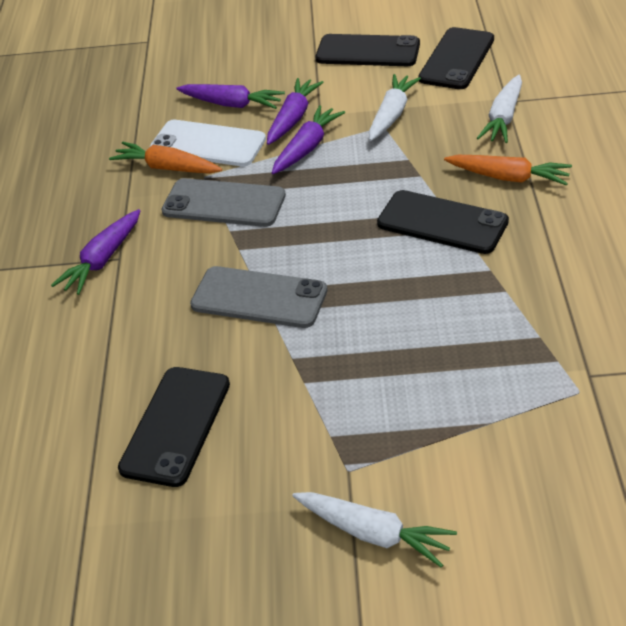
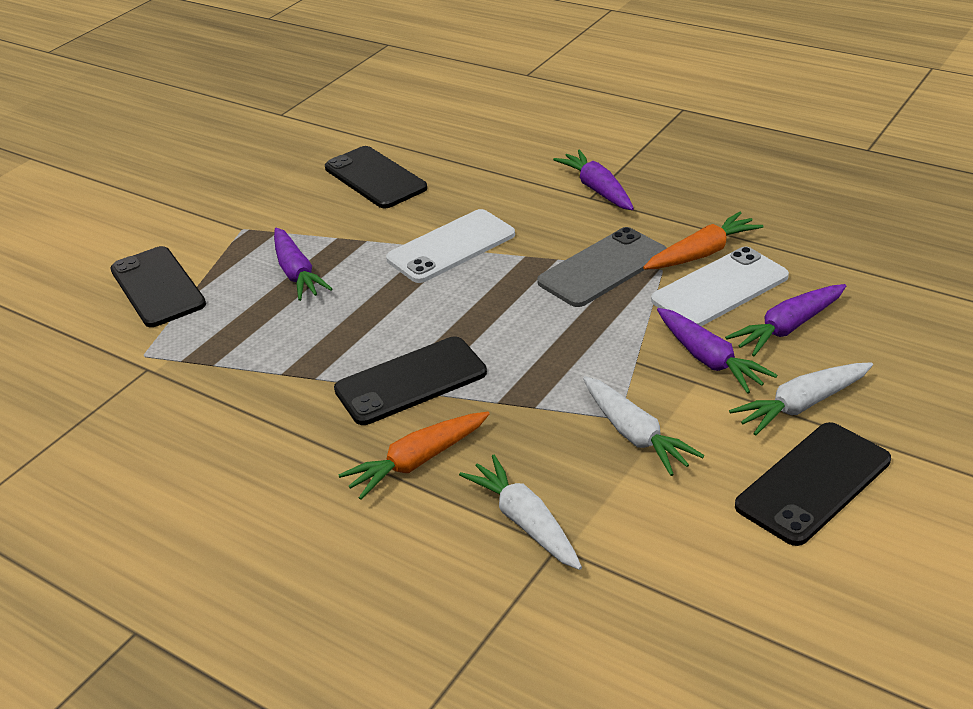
camera: 125 degrees right, 5 degrees down
grey phone [190,266,328,328] -> white phone [386,209,515,283]
purple carrot [272,105,345,174] -> purple carrot moved to [274,227,332,301]
white carrot [292,492,457,568] -> white carrot moved to [729,362,873,436]
black phone [418,27,494,89] -> black phone moved to [110,246,206,327]

